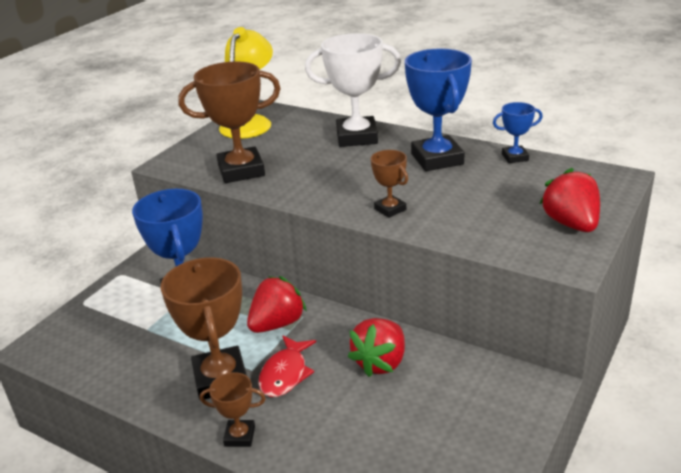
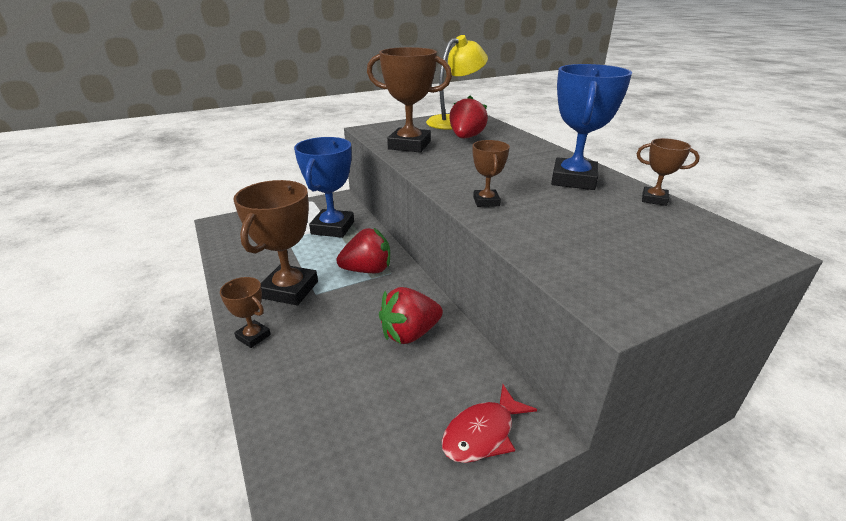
camera: 30 degrees right, 0 degrees up
red fish [258,336,316,397] -> red fish moved to [442,385,537,463]
white trophy [305,33,401,147] -> none
blue trophy [493,102,543,163] -> brown trophy [637,138,700,206]
red strawberry [540,168,600,232] -> red strawberry moved to [449,95,488,138]

